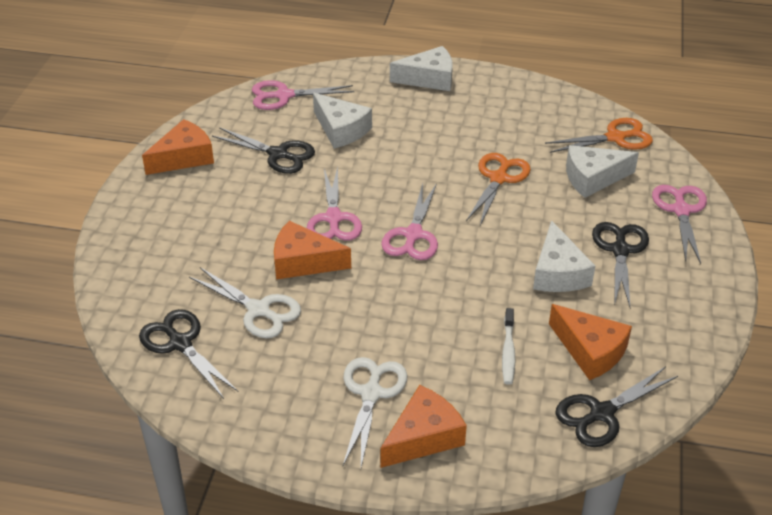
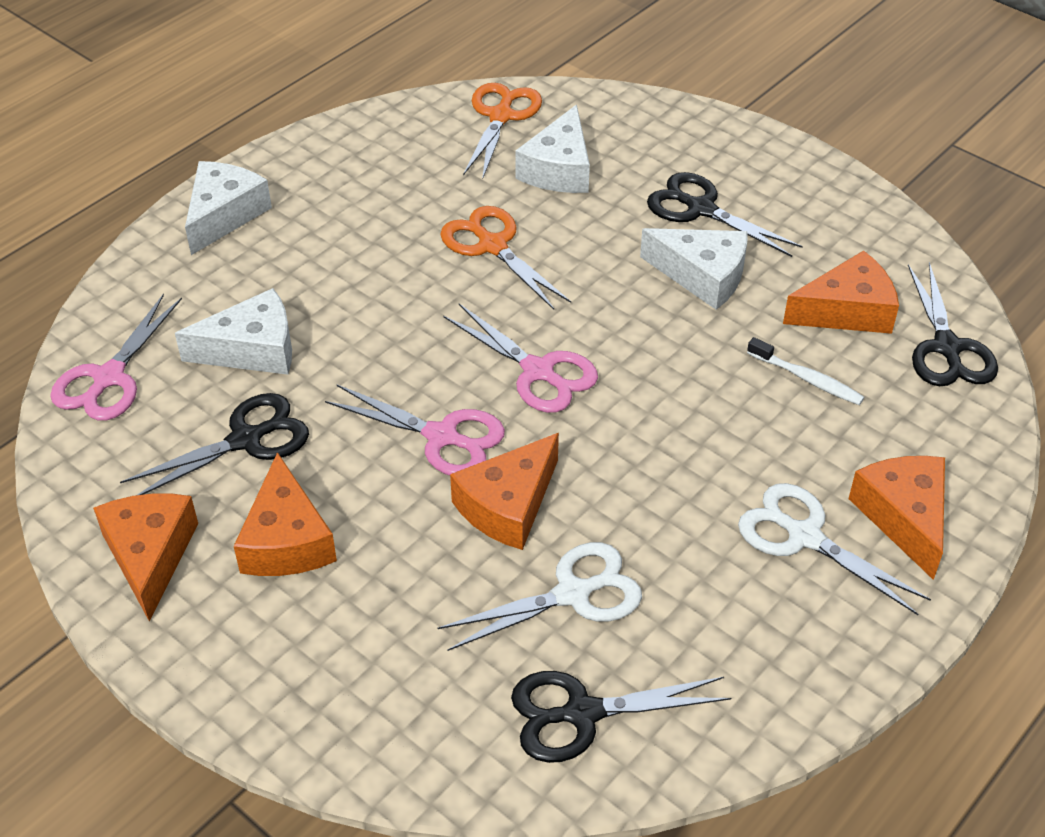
camera: 60 degrees left, 5 degrees up
pink scissors [652,185,707,264] -> none
none -> orange cheese [234,452,337,576]

